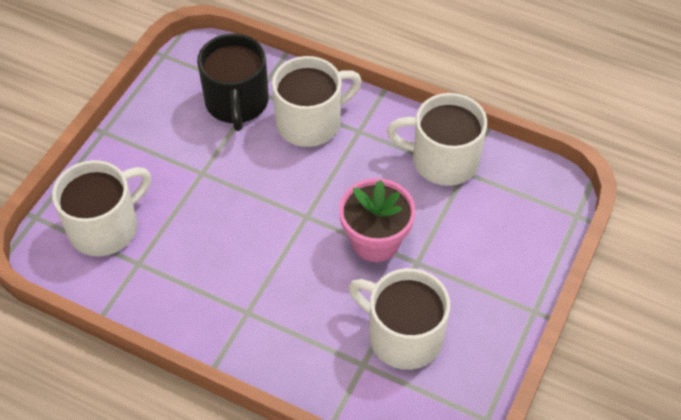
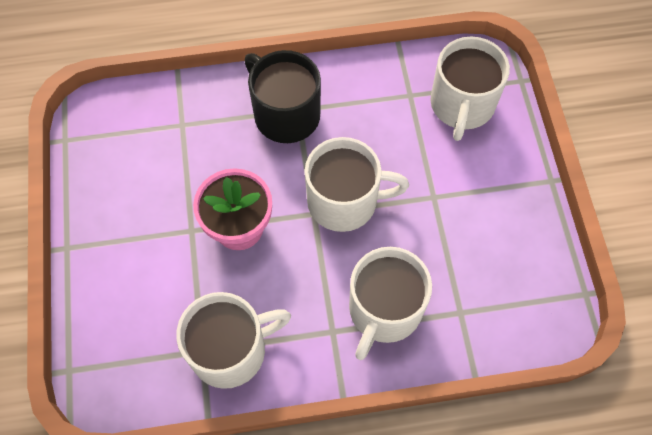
camera: 145 degrees right, 10 degrees up
black mug [197,34,269,131] -> black mug moved to [244,50,321,143]
white mug [348,268,450,370] -> white mug moved to [305,137,409,232]

